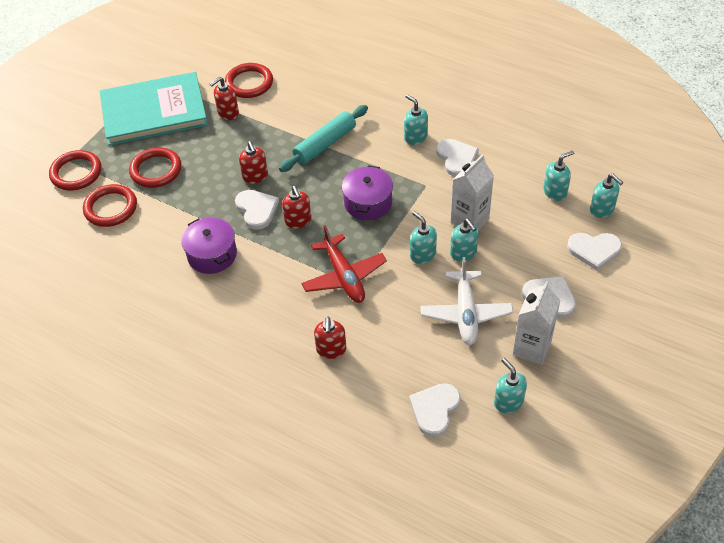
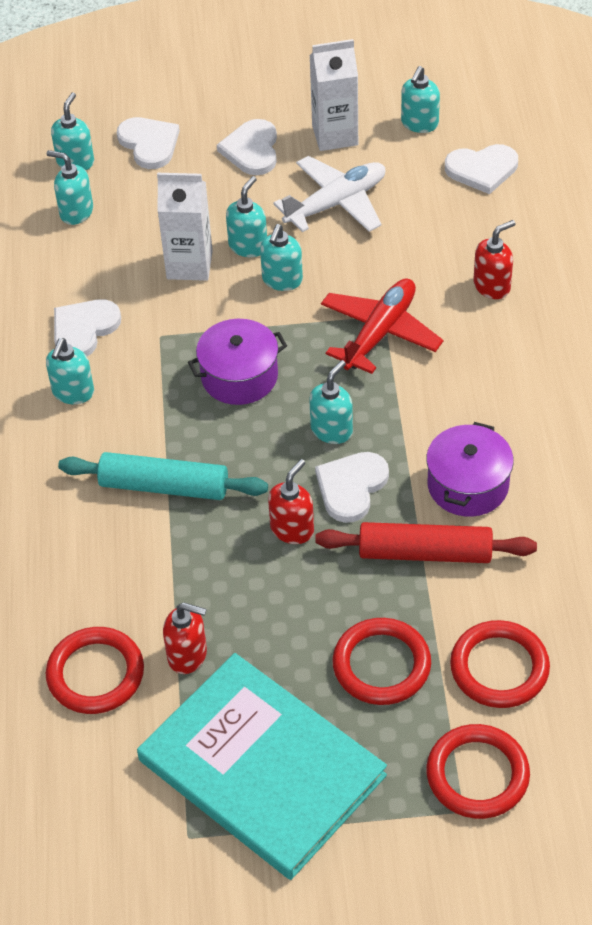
camera: 125 degrees left, 0 degrees up
red soap dispenser [282,186,311,229] -> turquoise soap dispenser [309,360,353,444]
none -> red rolling pin [315,522,537,563]

